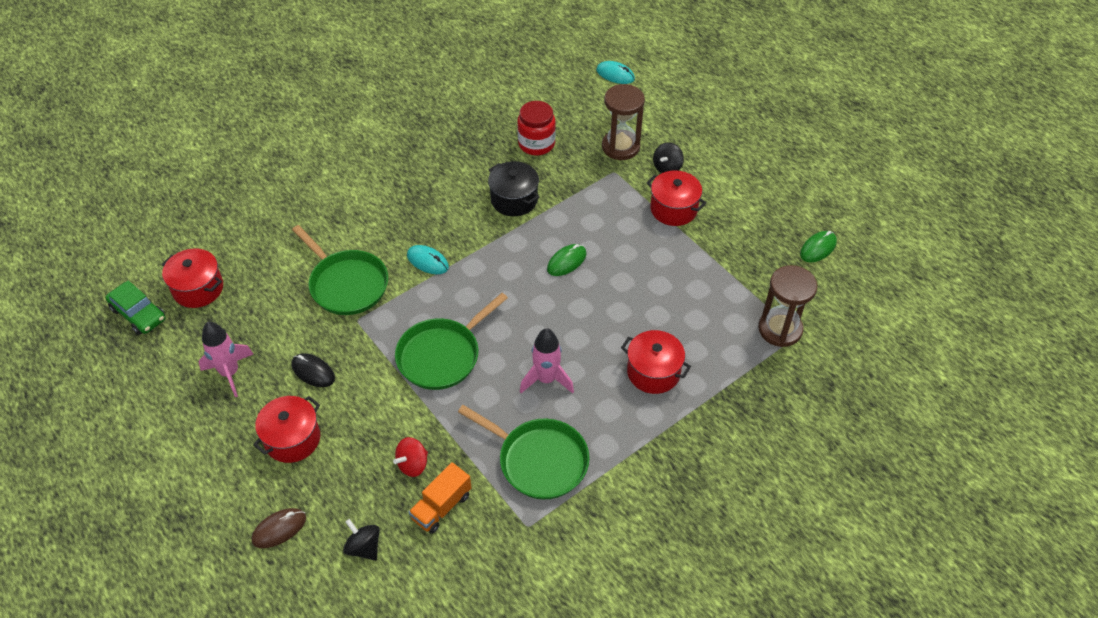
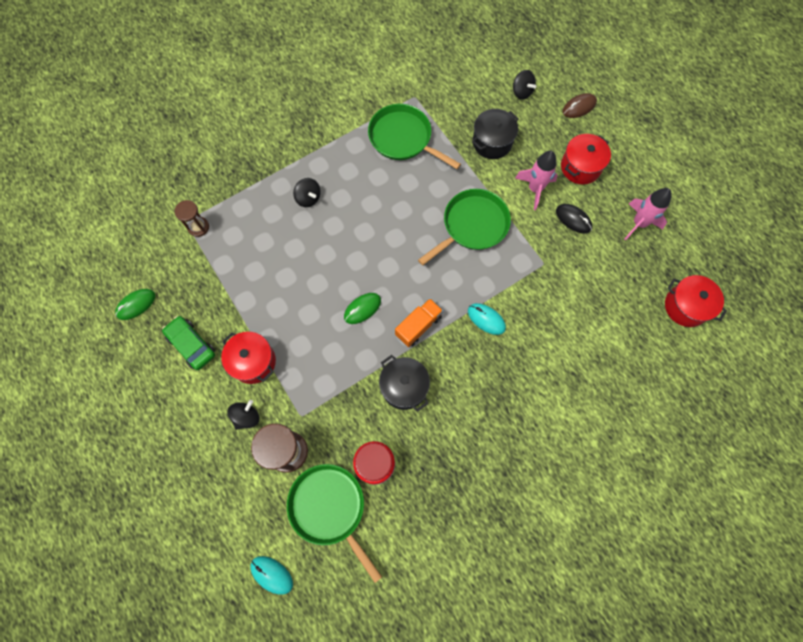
camera: 175 degrees left, 20 degrees up
green car [105,281,165,335] -> green car moved to [162,316,215,370]
green pan [292,225,388,315] -> green pan moved to [287,464,382,583]
red spinning top [393,437,428,477] -> black pot [472,109,519,159]
orange truck [409,462,472,534] -> orange truck moved to [395,298,443,347]
pink rocket [520,328,574,393] -> pink rocket moved to [515,151,558,210]
red pot [621,330,691,394] -> black spinning top [293,178,321,207]
brown hourglass [758,265,818,347] -> brown hourglass [175,200,209,237], size x0.60

